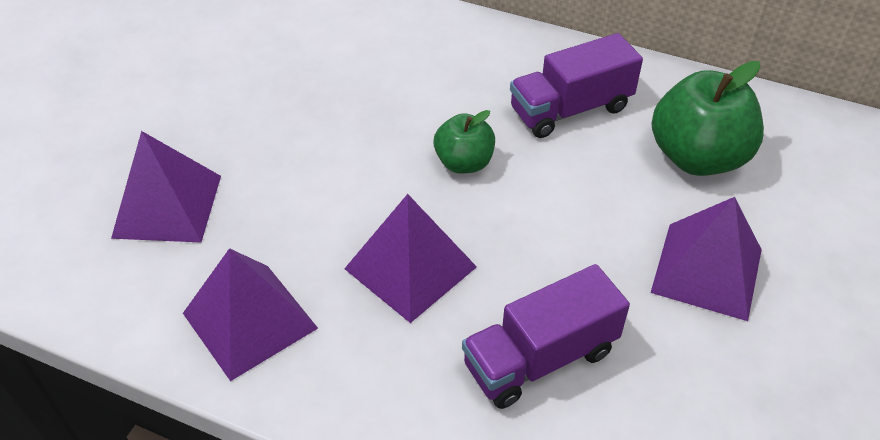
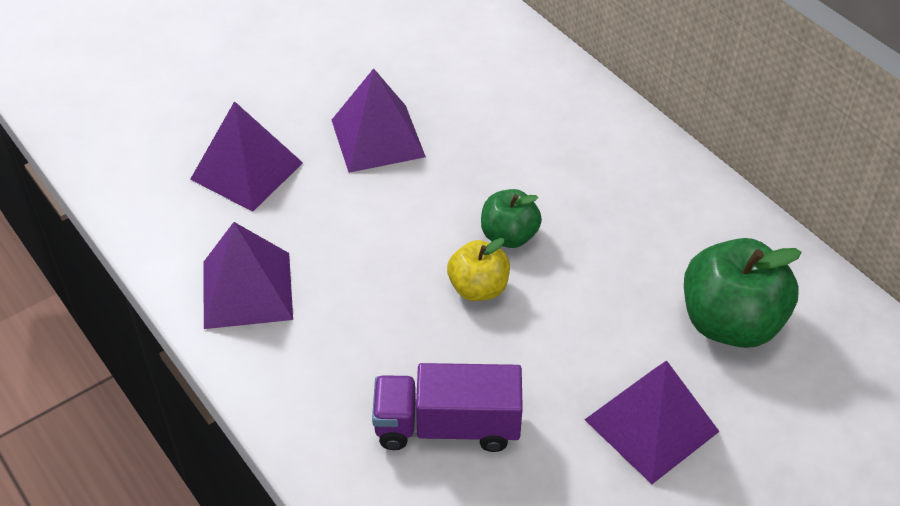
camera: 30 degrees right, 0 degrees up
purple pyramid [344,194,477,323] -> purple pyramid moved to [332,68,426,173]
purple truck [510,33,643,138] -> none
none -> yellow apple [447,238,510,301]

